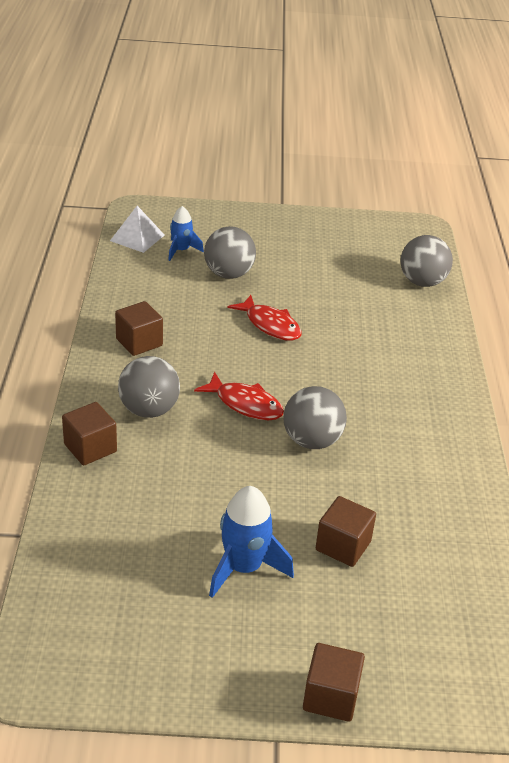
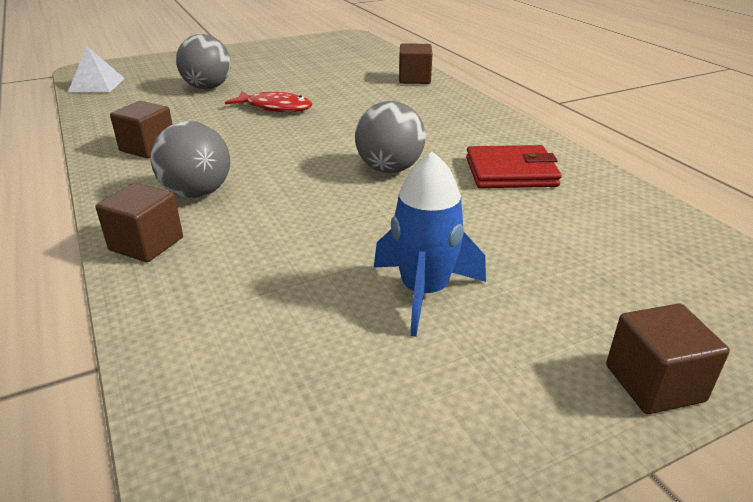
camera: 25 degrees left, 5 degrees down
blue rocket [168,206,204,261] -> none
red fish [194,372,284,420] -> none
brown cube [316,496,376,567] -> brown cube moved to [399,43,432,84]
grey ball [401,235,453,287] -> none
none -> red wallet [466,145,562,188]

